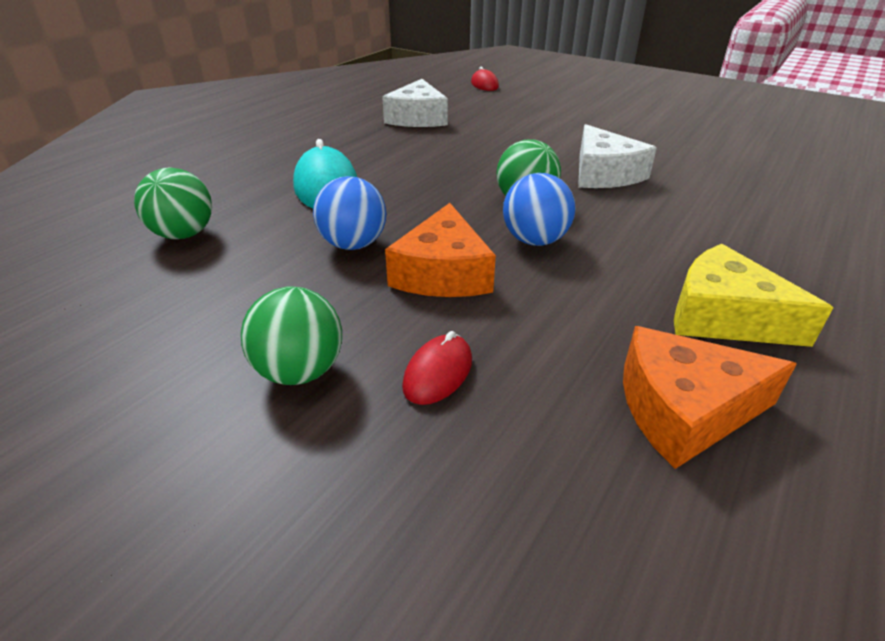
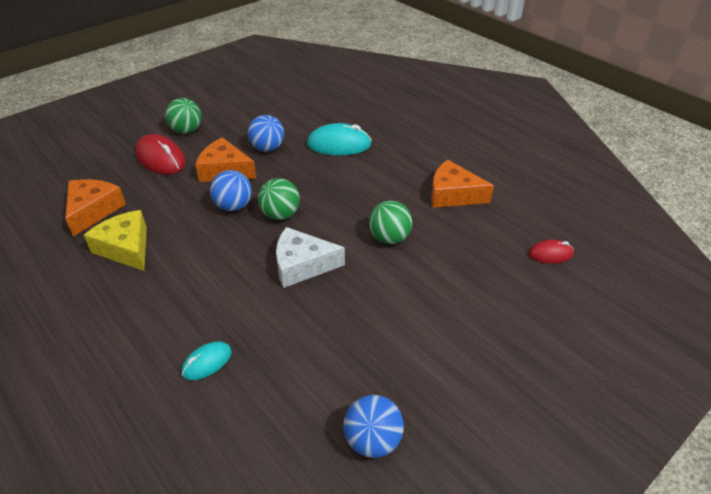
camera: 105 degrees right, 5 degrees up
green ball [134,167,212,239] -> green ball moved to [369,201,412,244]
white cheese [382,79,448,127] -> orange cheese [431,160,494,208]
red mouse [402,331,472,405] -> red mouse [135,134,186,174], size x1.76
yellow cheese [674,244,833,347] -> yellow cheese turned 90 degrees counterclockwise [84,210,147,271]
none -> turquoise mouse [181,341,232,380]
none -> blue ball [343,395,404,458]

